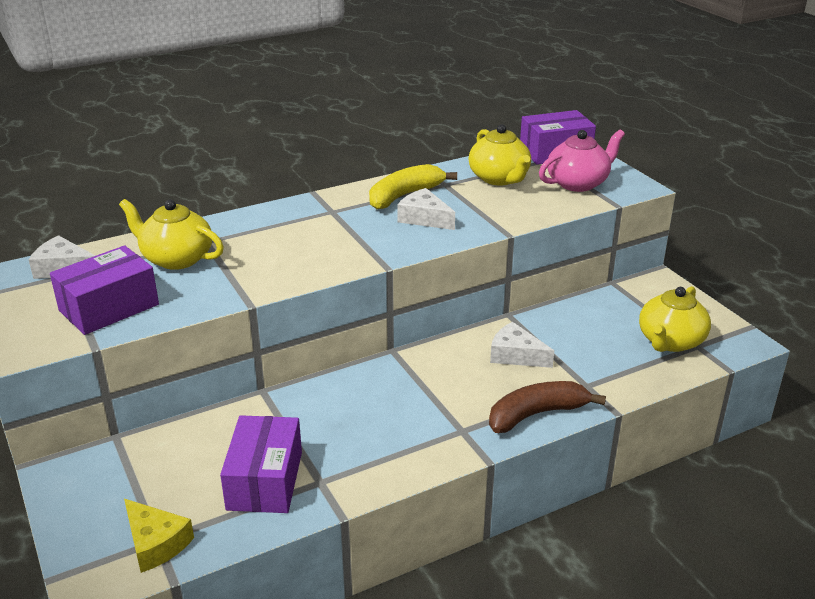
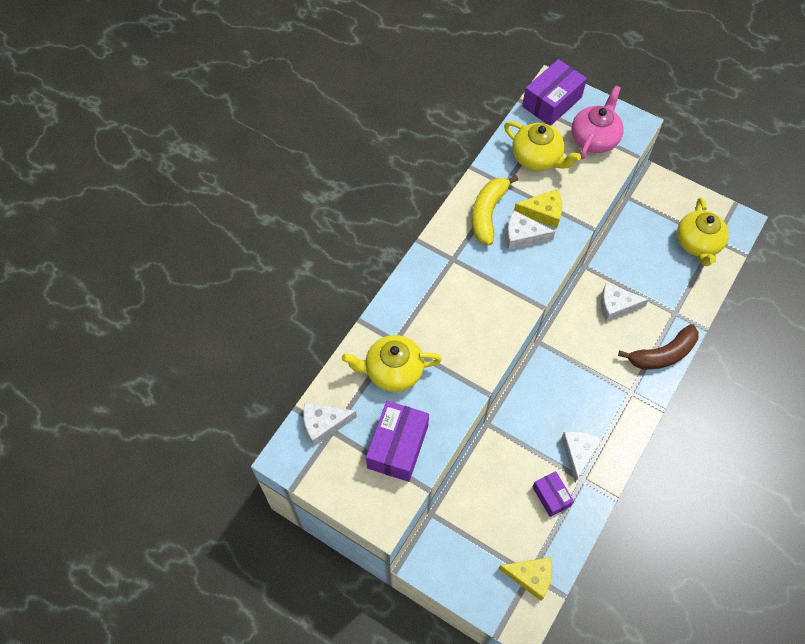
camera: 30 degrees left, 30 degrees up
purple box [220,415,302,513] -> purple box [533,471,574,517], size x0.59
brown banana [489,381,606,433] -> brown banana turned 150 degrees counterclockwise [618,324,699,370]
none -> yellow cheese [514,189,562,228]
none -> white cheese [561,431,602,482]

